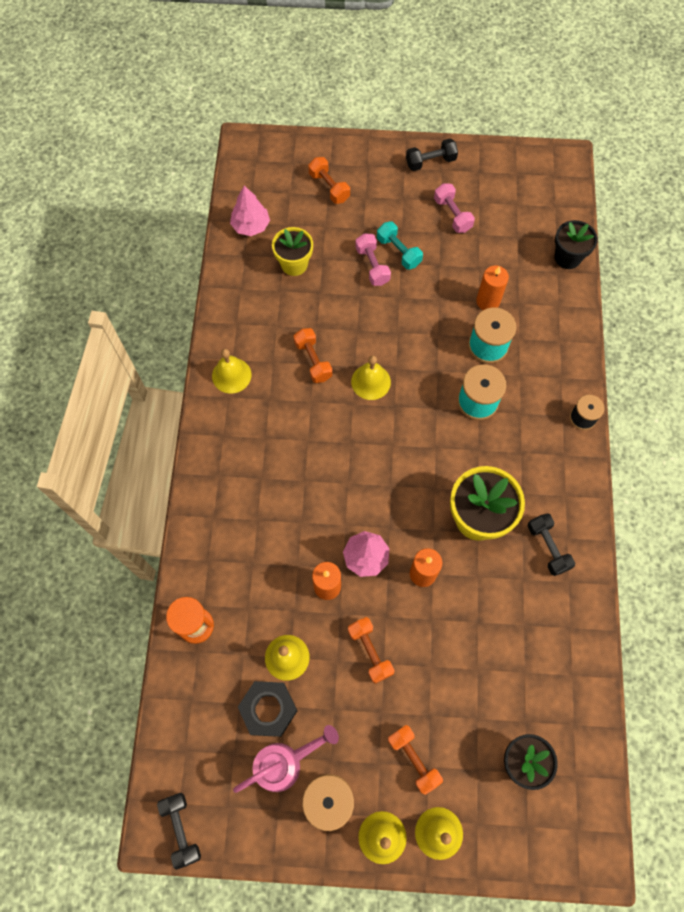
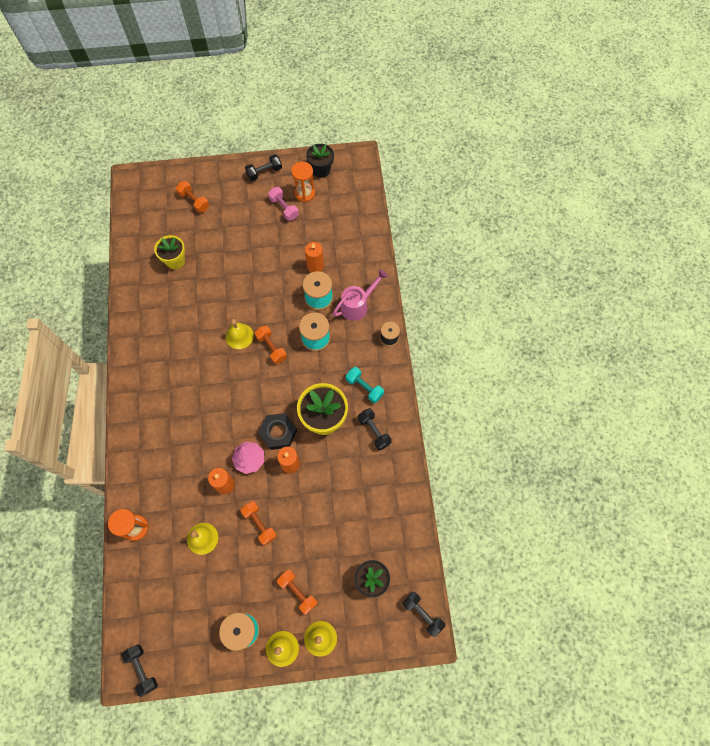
camera: 10 degrees left, 0 degrees up
yellow bell [212,349,252,394] -> none
pink tree [230,186,270,236] -> none
pink watering can [233,725,339,793] -> pink watering can moved to [333,269,388,321]
black nut [238,681,297,737] -> black nut moved to [258,413,297,450]
orange dumbbell [293,328,332,383] -> orange dumbbell moved to [255,325,287,364]
pink dumbbell [355,233,391,286] -> none
turquoise dumbbell [377,221,423,270] -> turquoise dumbbell moved to [346,367,384,403]
black flower pot [554,220,598,269] -> black flower pot moved to [306,144,334,178]
none -> orange hourglass [291,161,315,202]
none -> black dumbbell [402,592,446,637]

